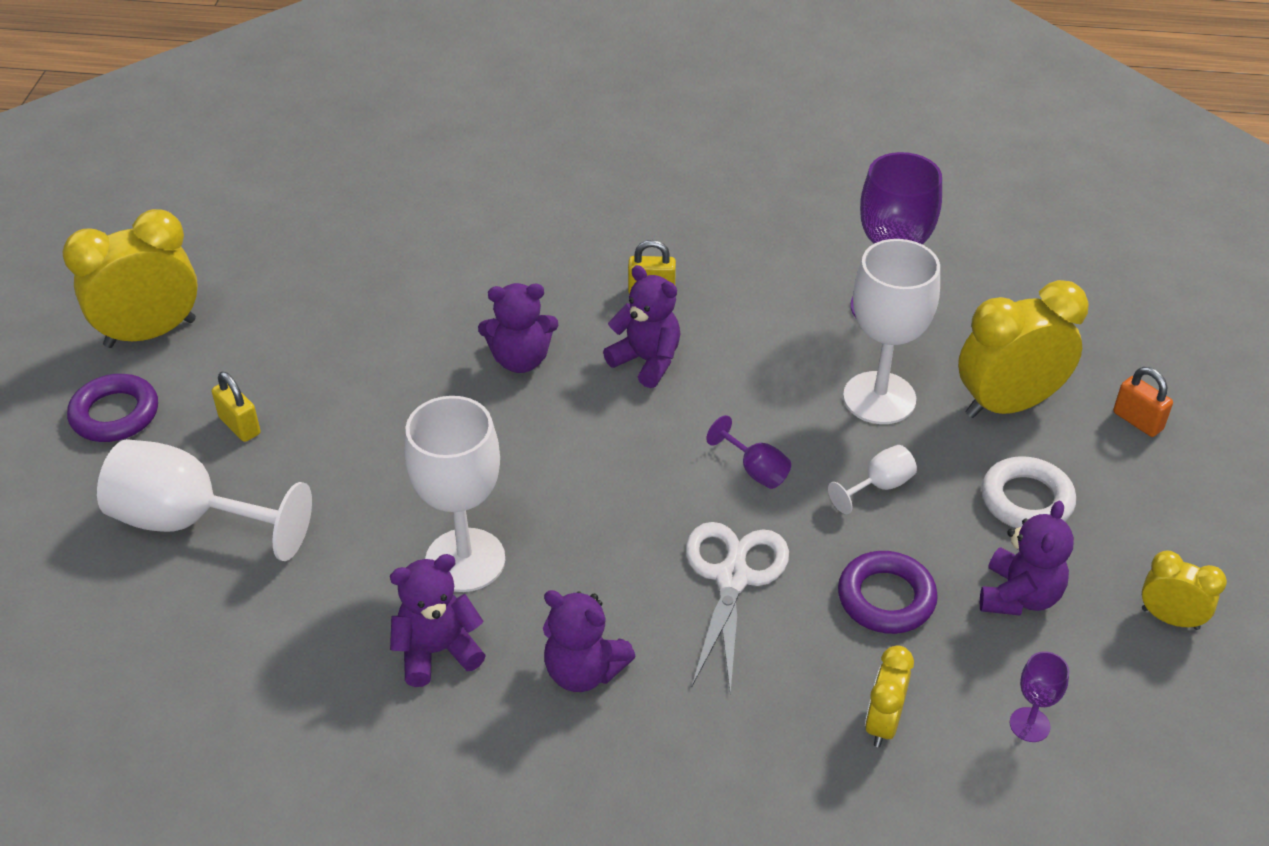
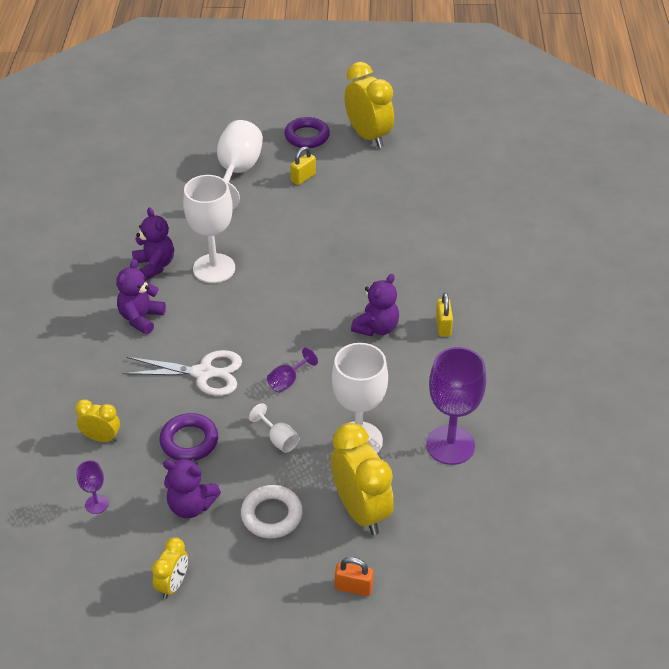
camera: 85 degrees right, 0 degrees up
purple teddy bear [478,283,558,373] -> none
orange padlock [1113,367,1173,437] -> orange padlock turned 60 degrees clockwise [335,557,374,596]

